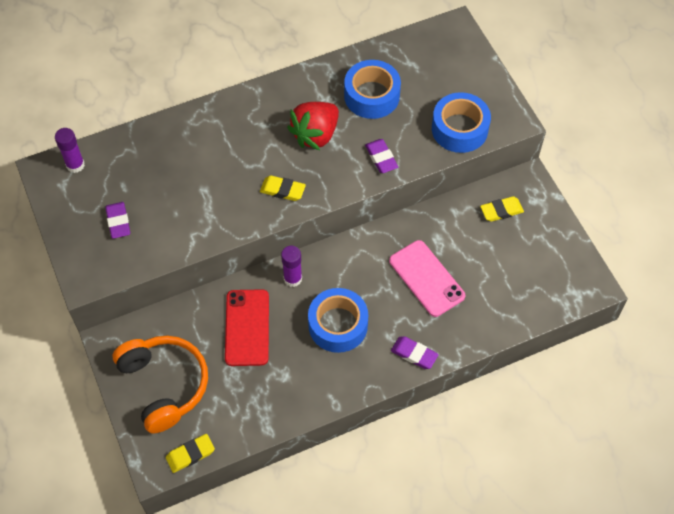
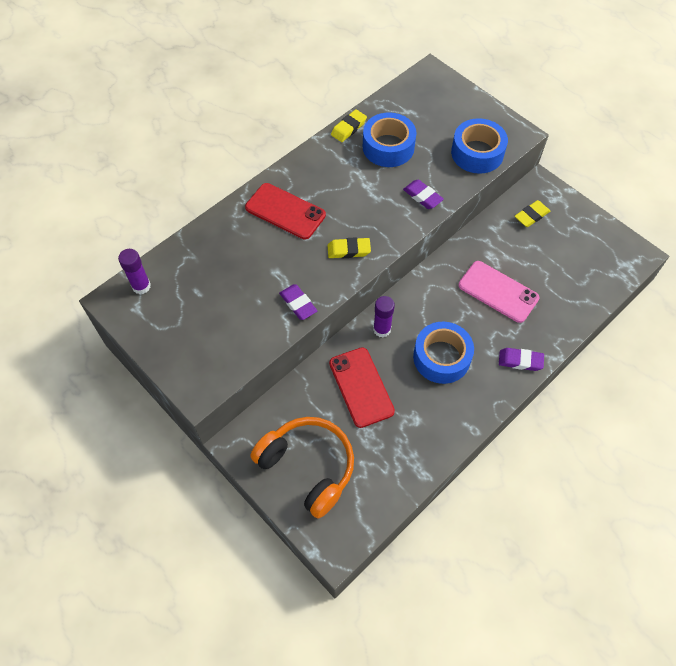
camera: 20 degrees left, 0 degrees up
purple eraser [105,202,130,239] -> purple eraser moved to [279,284,317,320]
yellow eraser [166,434,215,473] -> yellow eraser moved to [331,109,367,142]
red strawberry [287,102,339,150] -> none
none -> red phone [245,183,326,240]

